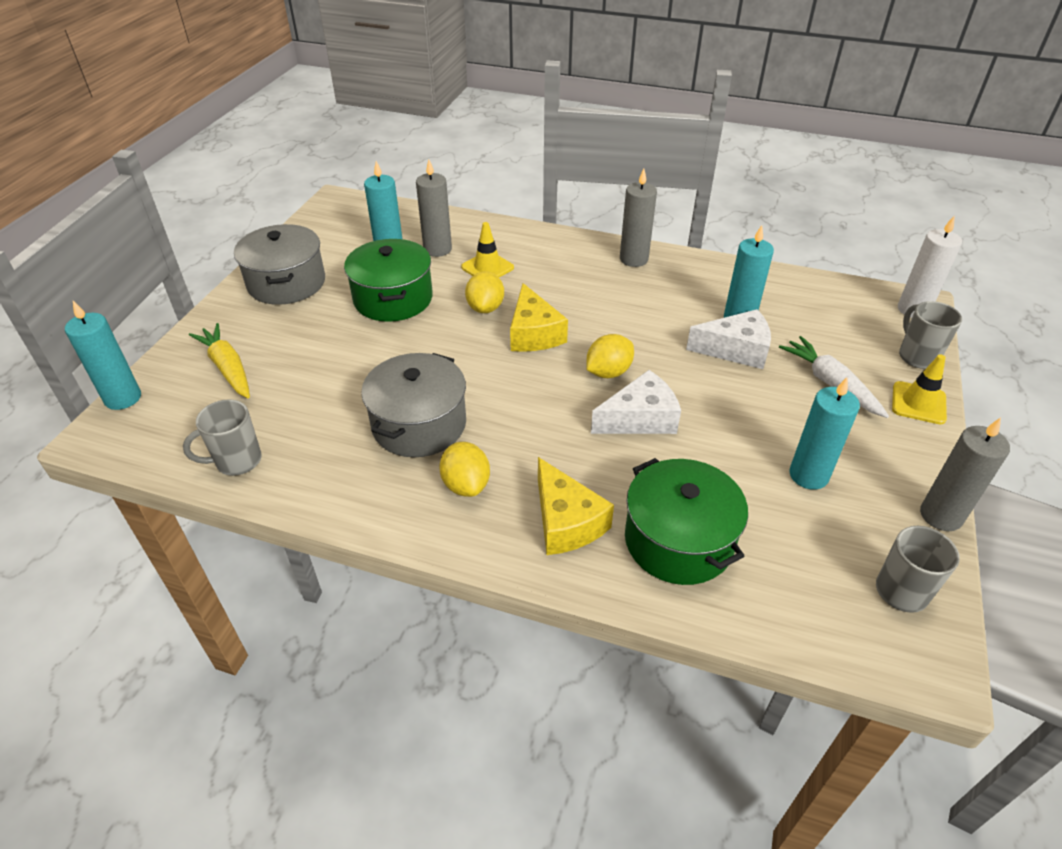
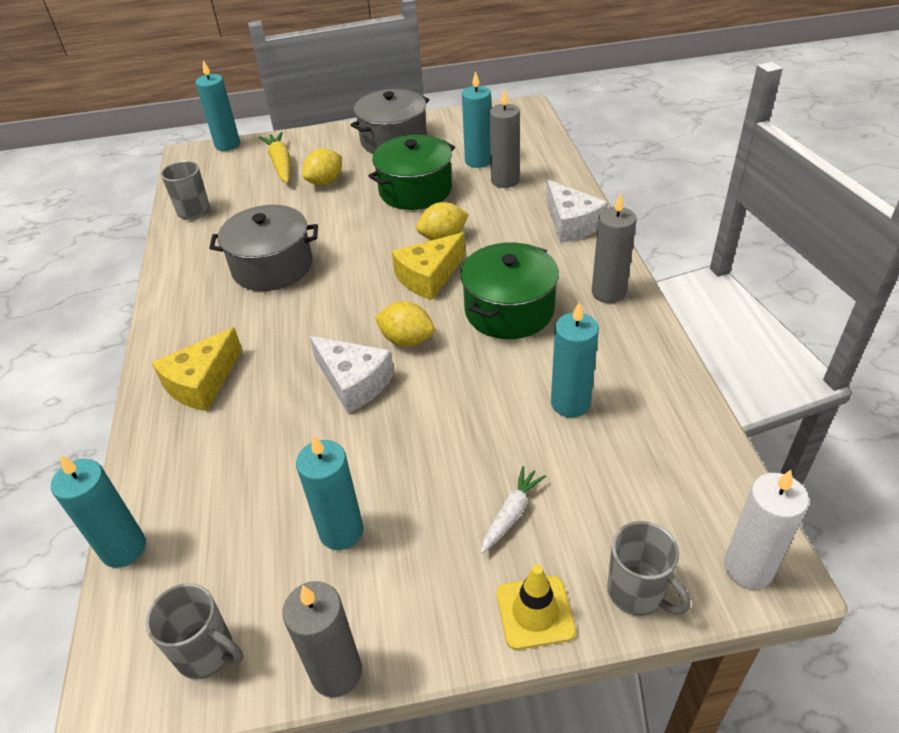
camera: 65 degrees right, 0 degrees up
yellow carrot [189,323,250,398] -> yellow carrot turned 45 degrees counterclockwise [259,132,291,183]
yellow lemon [439,442,490,497] -> yellow lemon moved to [303,148,342,185]
yellow traffic cone [461,222,514,277] -> none
green pot [625,458,748,585] -> green pot moved to [460,243,559,339]
white cheese [686,309,771,369] -> white cheese moved to [546,180,608,243]
white carrot [779,336,889,418] -> white carrot [481,466,546,554], size x0.66
grey mug [899,301,962,369] -> grey mug turned 90 degrees clockwise [607,521,690,616]
none -> turquoise candle [51,455,146,568]

